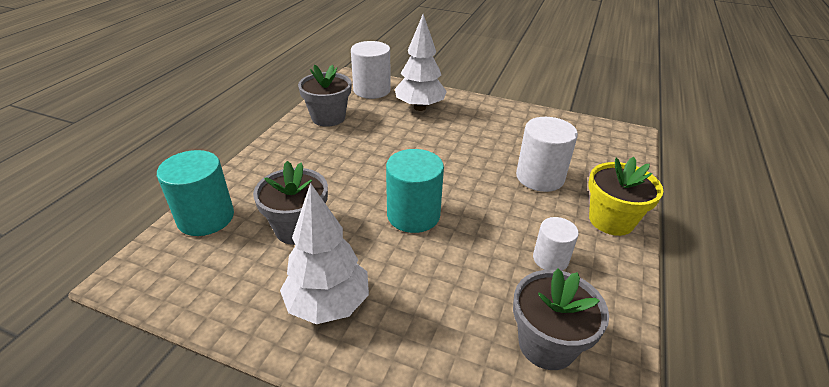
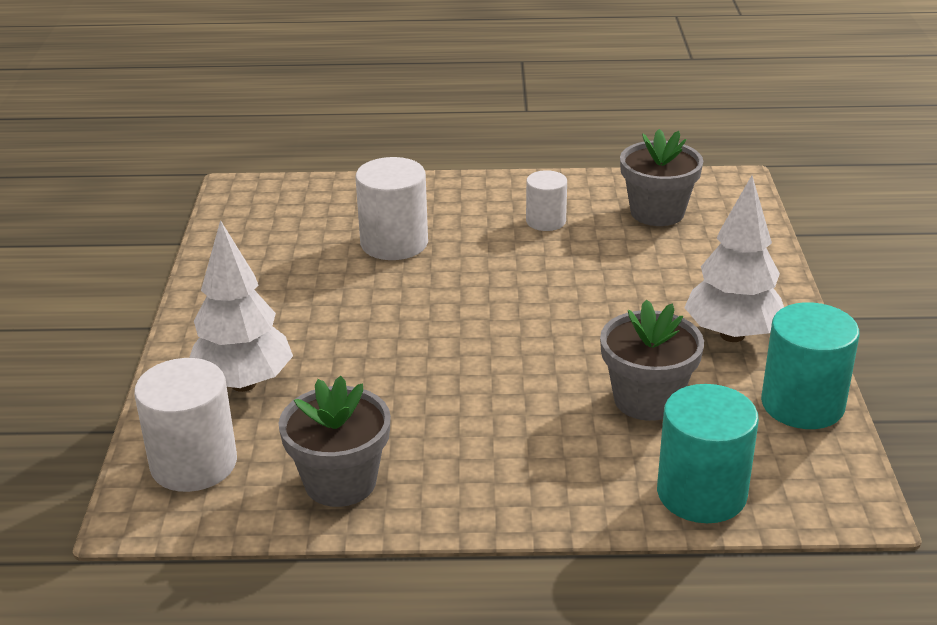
camera: 110 degrees left, 5 degrees down
turquoise cylinder [386,149,444,233] -> turquoise cylinder moved to [761,302,860,429]
yellow flower pot [588,157,663,236] -> none

